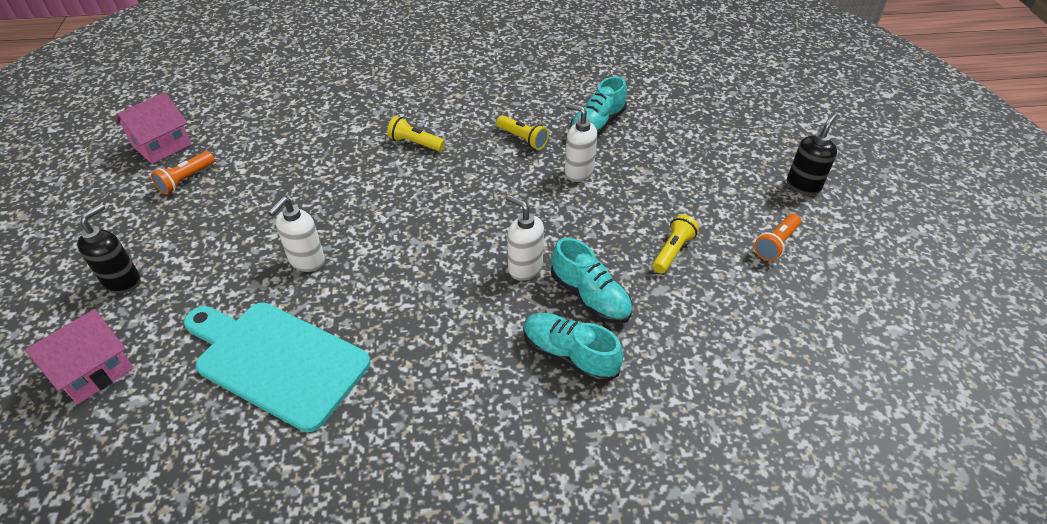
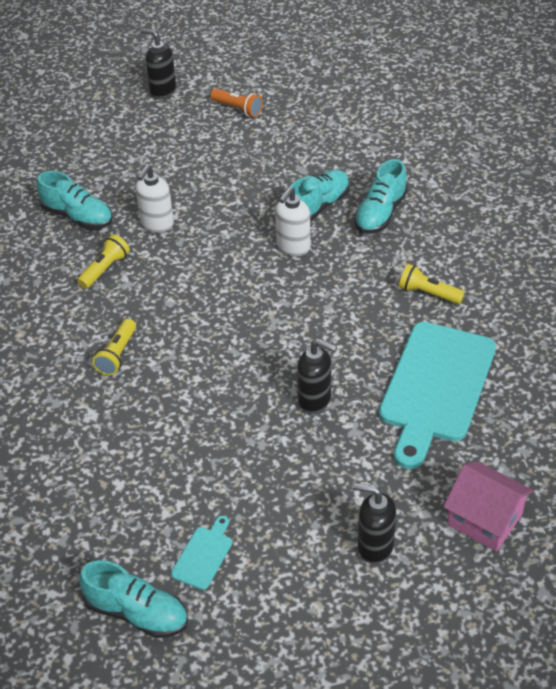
camera: 95 degrees left, 0 degrees up
pink house [115,92,192,164] -> turquoise shoe [79,560,188,638]
orange flashlight [151,151,215,194] -> turquoise cutting board [171,516,232,590]
white soap dispenser [268,197,325,272] -> black soap dispenser [297,339,337,414]
yellow flashlight [652,214,699,273] -> yellow flashlight moved to [399,264,465,304]

